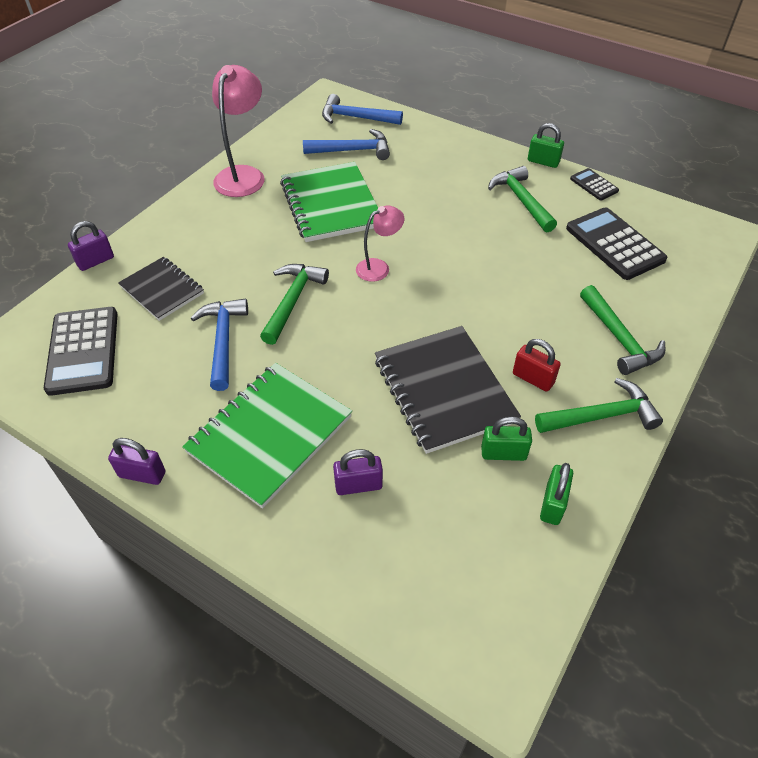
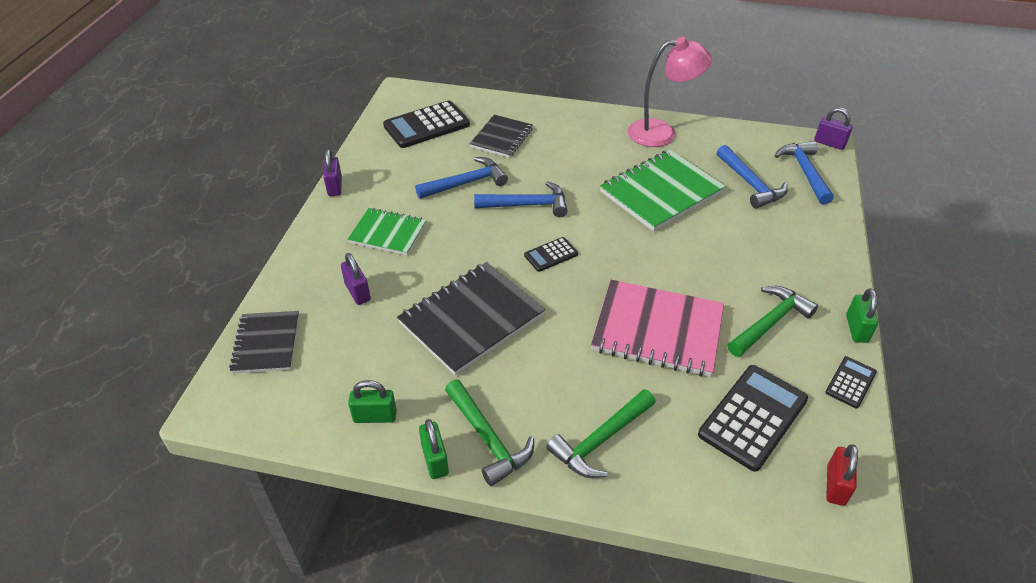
camera: 70 degrees right, 5 degrees down
purple padlock [68,221,114,271] -> purple padlock moved to [814,107,853,150]
green notebook [182,363,352,509] -> green notebook [347,208,426,255], size x0.61
green hammer [260,264,329,345] -> blue hammer [474,181,568,217]
pink lamp [356,205,404,282] -> none
green padlock [481,417,532,461] -> green padlock moved to [419,419,449,479]
red padlock [513,339,561,392] -> red padlock moved to [826,444,858,506]
none -> black notebook [229,311,299,374]
none -> black calculator [524,237,578,272]
none -> pink notebook [591,280,724,377]

